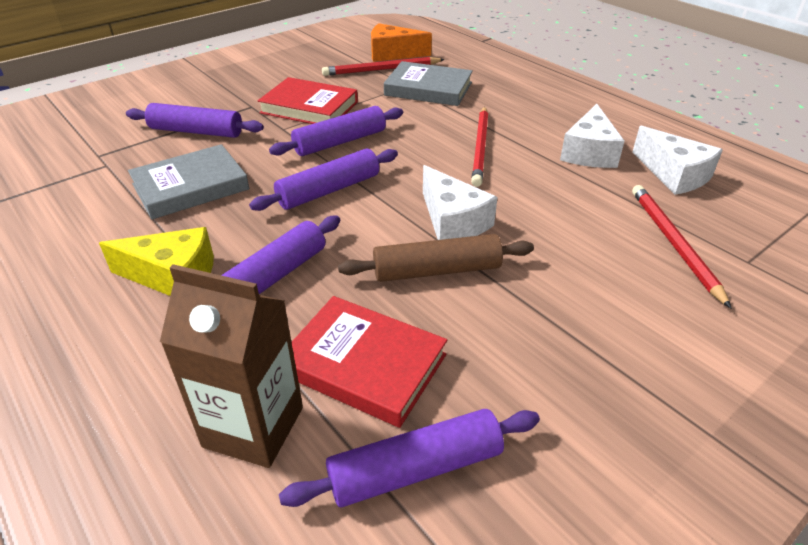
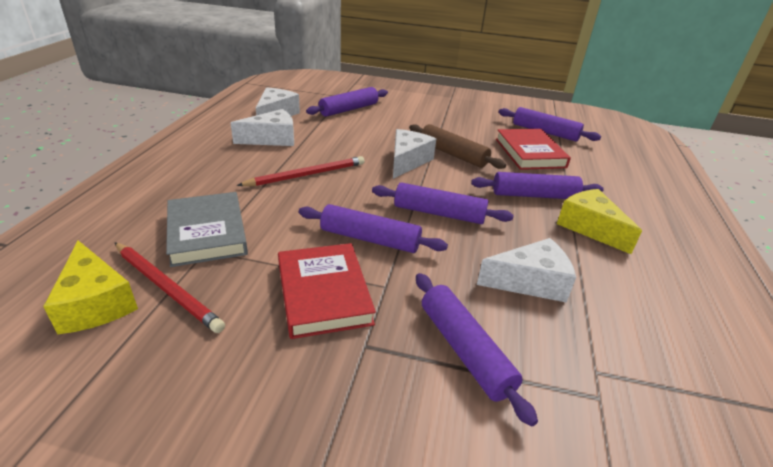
camera: 130 degrees left, 5 degrees down
grey book [128,144,249,219] -> white cheese [477,238,576,303]
brown carton [160,264,303,468] -> none
orange cheese [371,23,432,62] -> yellow cheese [43,240,138,334]
red pencil [632,185,731,308] -> purple rolling pin [306,87,388,117]

